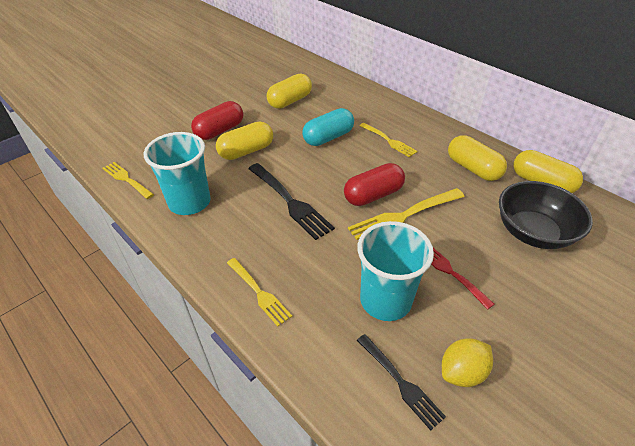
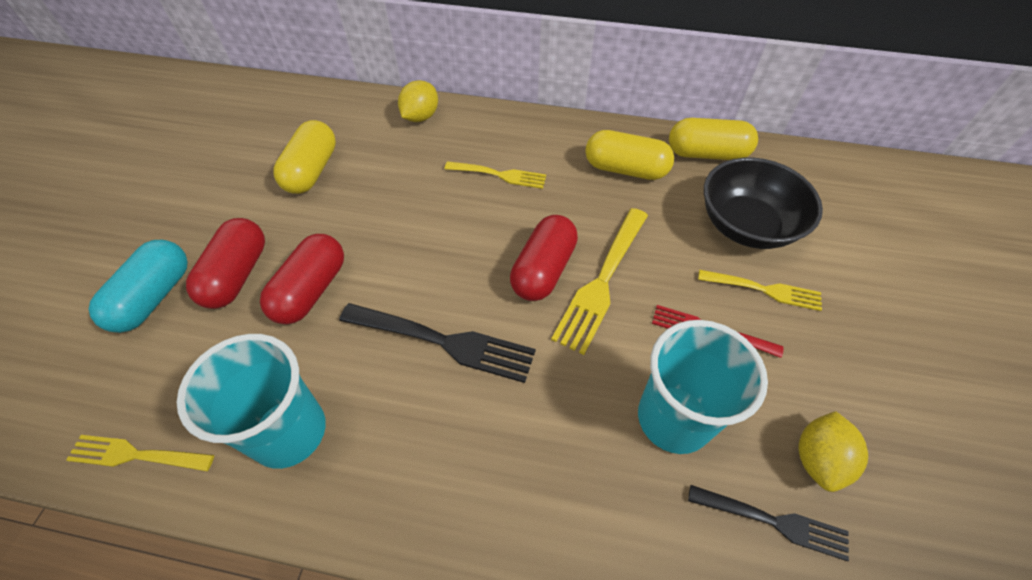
camera: 35 degrees left, 10 degrees up
yellow capsule [216,122,273,160] -> red capsule [260,234,344,325]
yellow fork [227,258,292,326] -> yellow fork moved to [698,270,822,311]
turquoise capsule [302,108,354,146] -> turquoise capsule moved to [88,240,188,333]
none -> yellow lemon [398,80,438,122]

